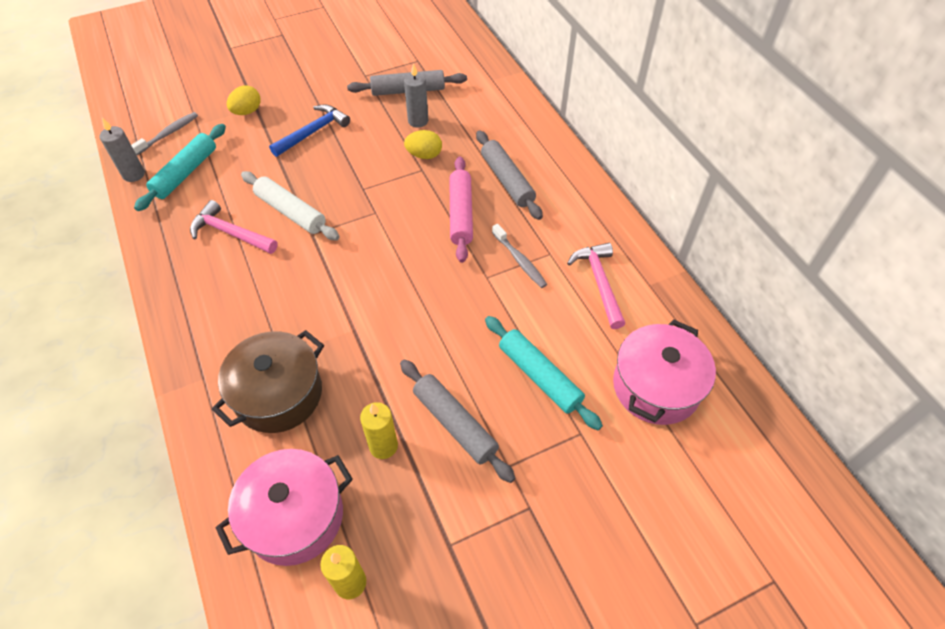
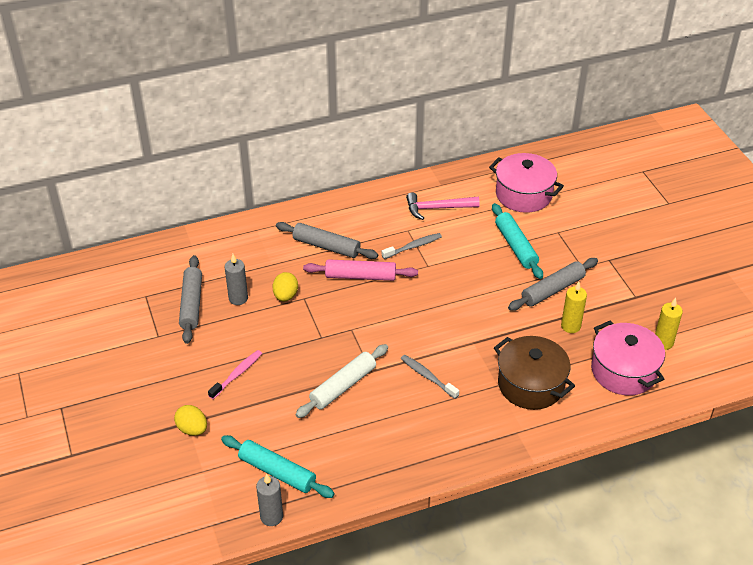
camera: 85 degrees left, 10 degrees down
grey toothbrush [131,112,198,155] -> grey toothbrush moved to [401,355,459,399]
pink hammer [190,200,278,254] -> none
blue hammer [269,104,350,157] -> pink toothbrush [208,350,262,399]
grey rolling pin [476,130,543,220] -> grey rolling pin turned 45 degrees clockwise [276,222,378,259]
turquoise rolling pin [485,316,603,430] -> turquoise rolling pin turned 75 degrees counterclockwise [492,203,543,279]

